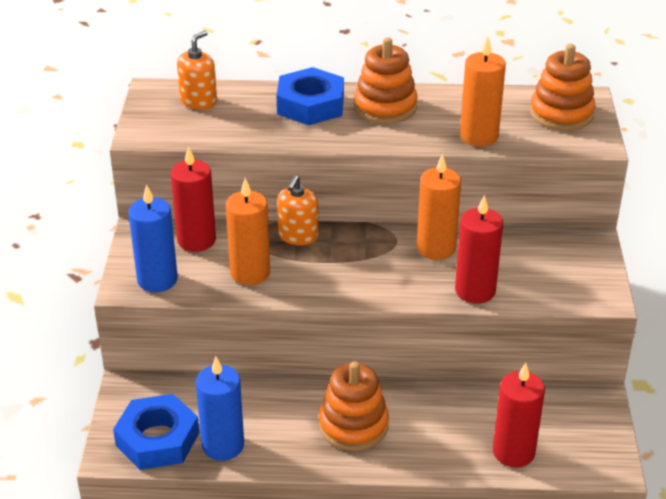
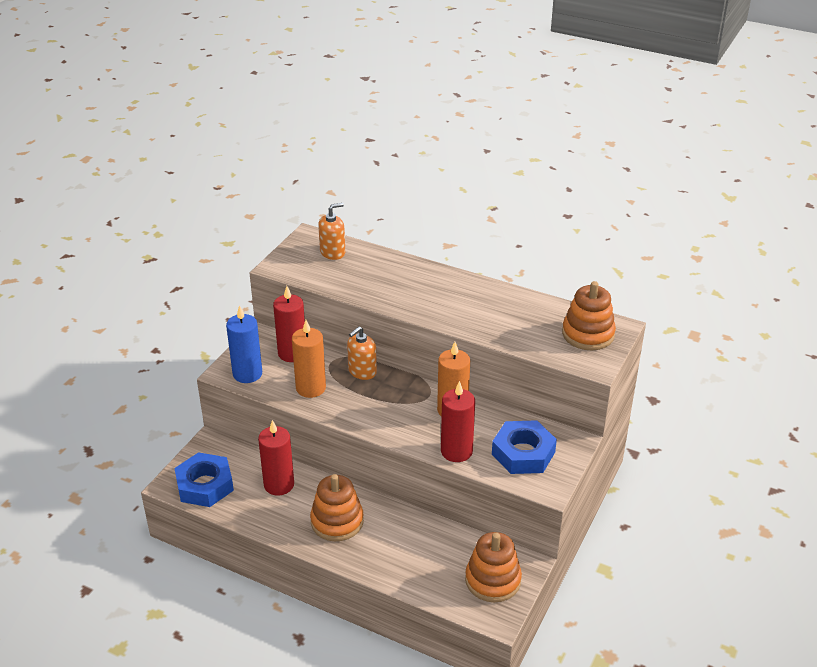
camera: 25 degrees right, 0 degrees up
blue candle [196,357,244,461] -> none
blue nut [277,67,344,125] -> blue nut moved to [492,420,557,474]
orange stacking toy [354,37,418,124] -> orange stacking toy moved to [465,532,522,602]
orange candle [460,36,506,146] -> none
red candle [493,363,545,467] -> red candle moved to [258,420,294,495]

